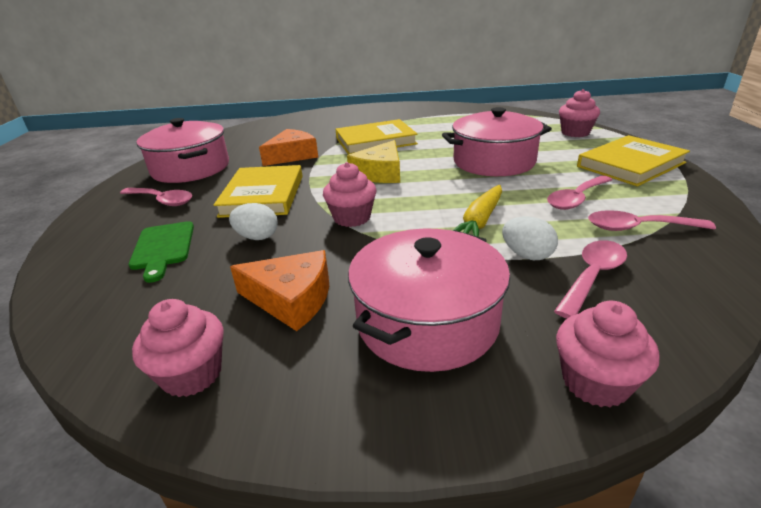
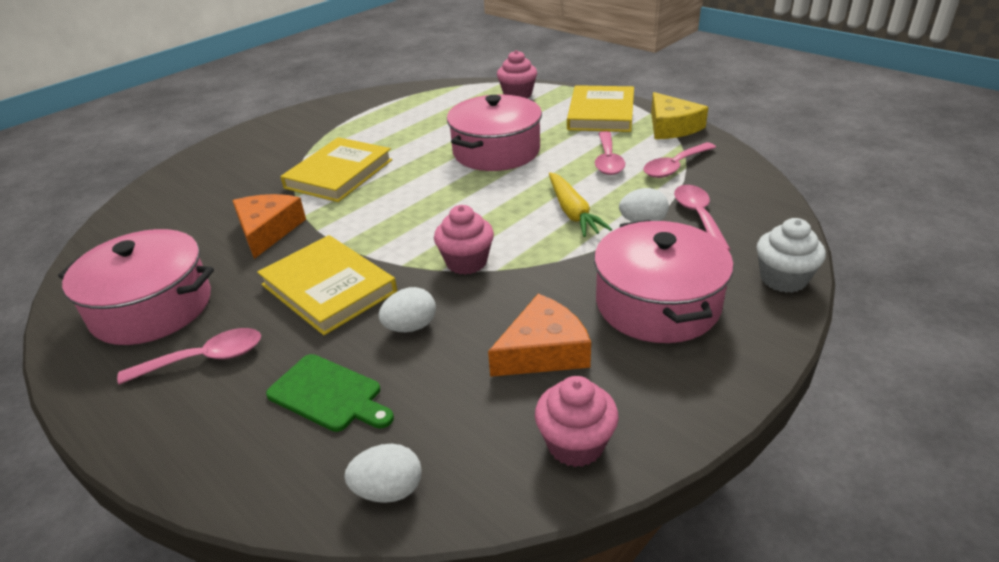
camera: 45 degrees left, 5 degrees up
yellow cheese [347,140,400,183] -> yellow cheese moved to [651,92,708,139]
pink cupcake [556,301,659,407] -> white cupcake [757,218,826,293]
none -> white egg [344,444,422,503]

